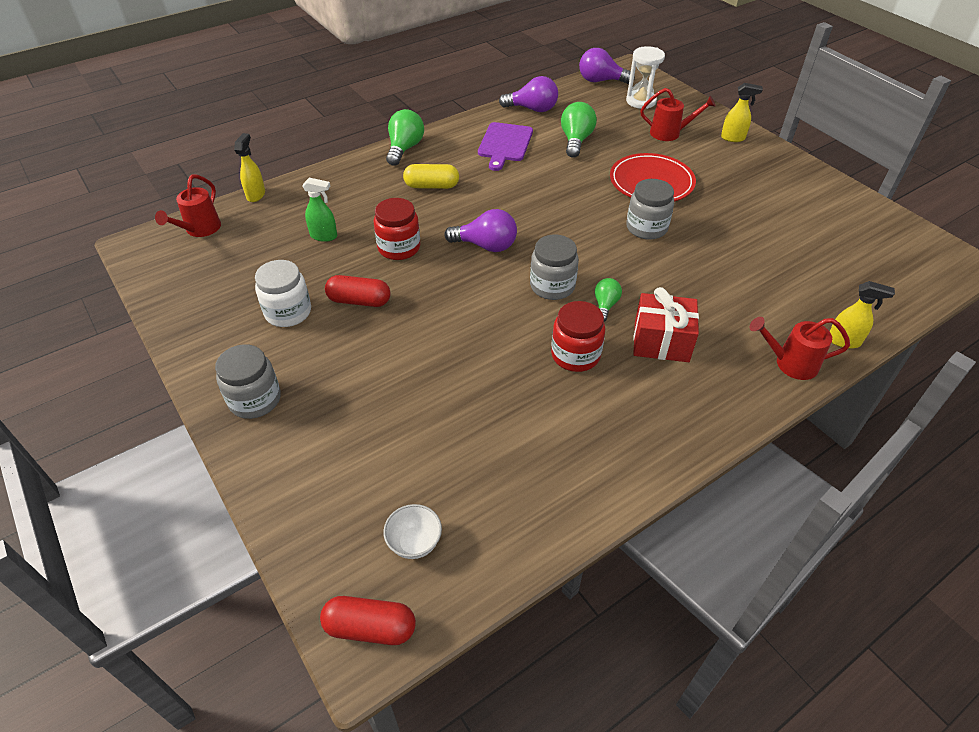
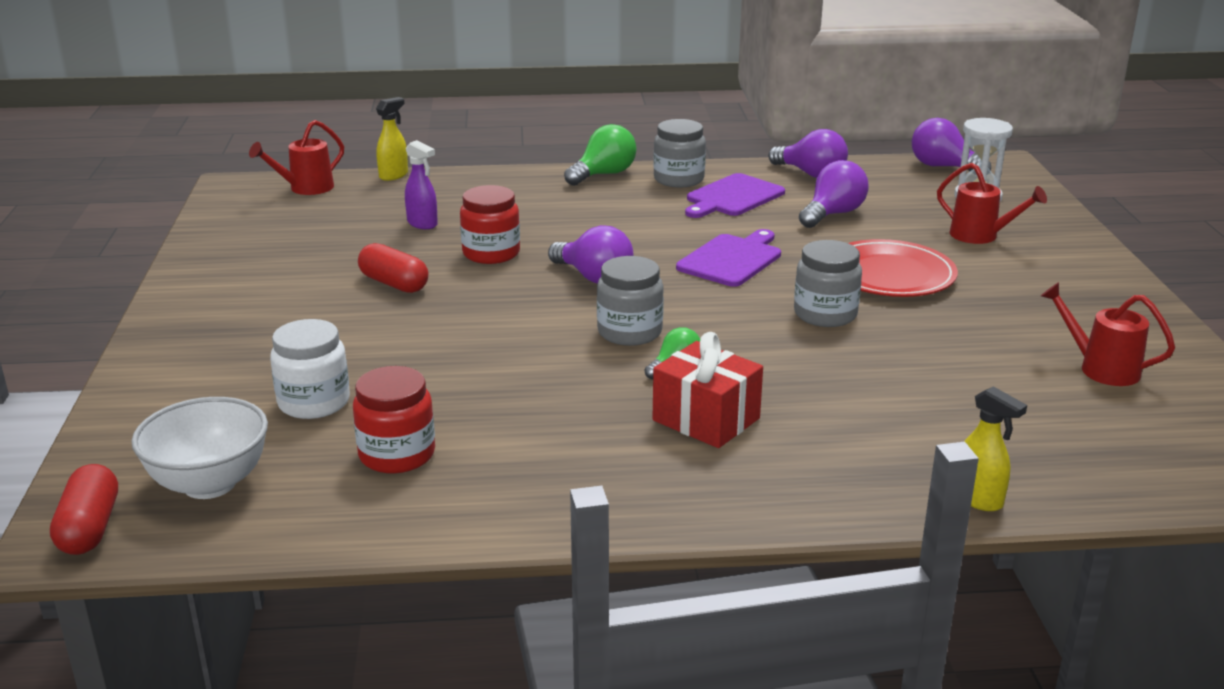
camera: 30 degrees right, 20 degrees down
grey jar [215,344,281,419] -> grey jar moved to [653,119,706,187]
white jar [255,260,311,327] -> white jar moved to [270,319,350,419]
green spray bottle [302,177,337,242] -> purple spray bottle [405,140,438,229]
red capsule [320,596,416,645] -> red capsule turned 45 degrees clockwise [50,464,118,555]
white bowl [383,504,442,559] -> white bowl [131,397,268,499], size x1.75
yellow capsule [403,164,459,189] -> none
red jar [551,301,605,372] -> red jar moved to [353,366,435,473]
green light bulb [561,102,597,158] -> purple light bulb [799,160,869,228]
yellow spray bottle [721,83,763,142] -> none
red watering can [749,317,850,380] -> red watering can moved to [1041,282,1175,386]
none -> purple cutting board [676,229,781,287]

